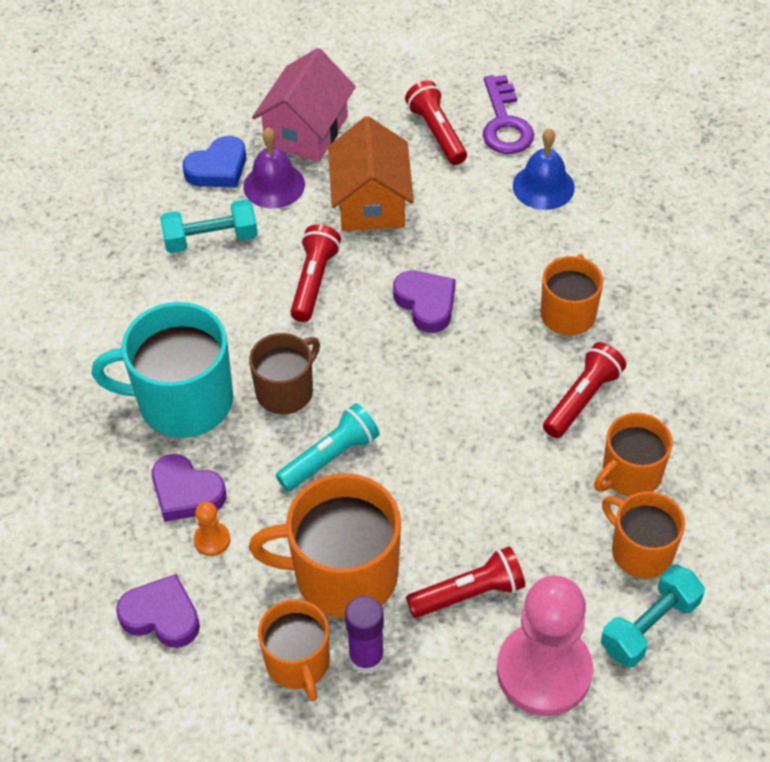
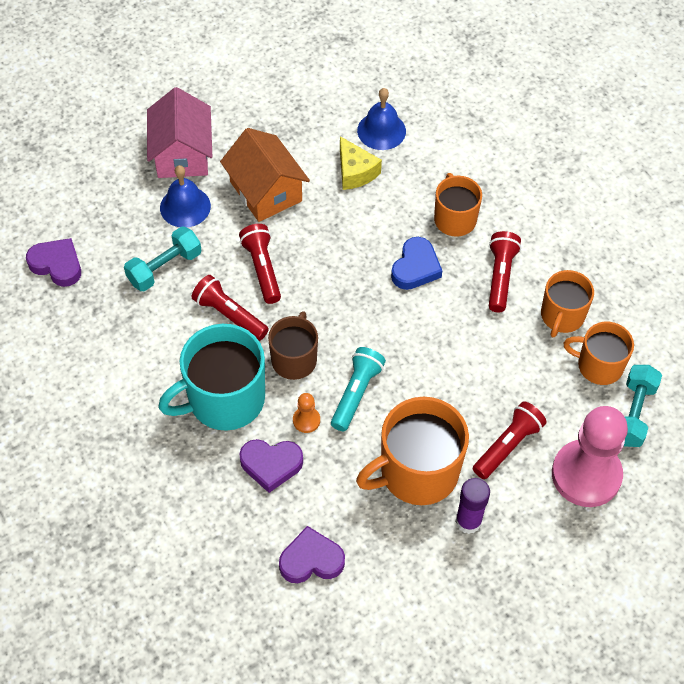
camera: 30 degrees left, 5 degrees up
blue heart [183,136,246,188] -> blue heart moved to [391,237,442,290]
orange pawn [194,502,230,556] -> orange pawn moved to [293,393,320,433]
purple bell [243,128,305,209] -> blue bell [160,165,211,227]
orange mug [258,599,330,701] -> none
purple heart [393,271,456,333] -> purple heart moved to [26,238,81,287]
red flashlight [405,80,467,165] -> red flashlight moved to [192,275,269,341]
purple key [483,75,534,154] -> none
none -> yellow cheese [340,136,382,190]

